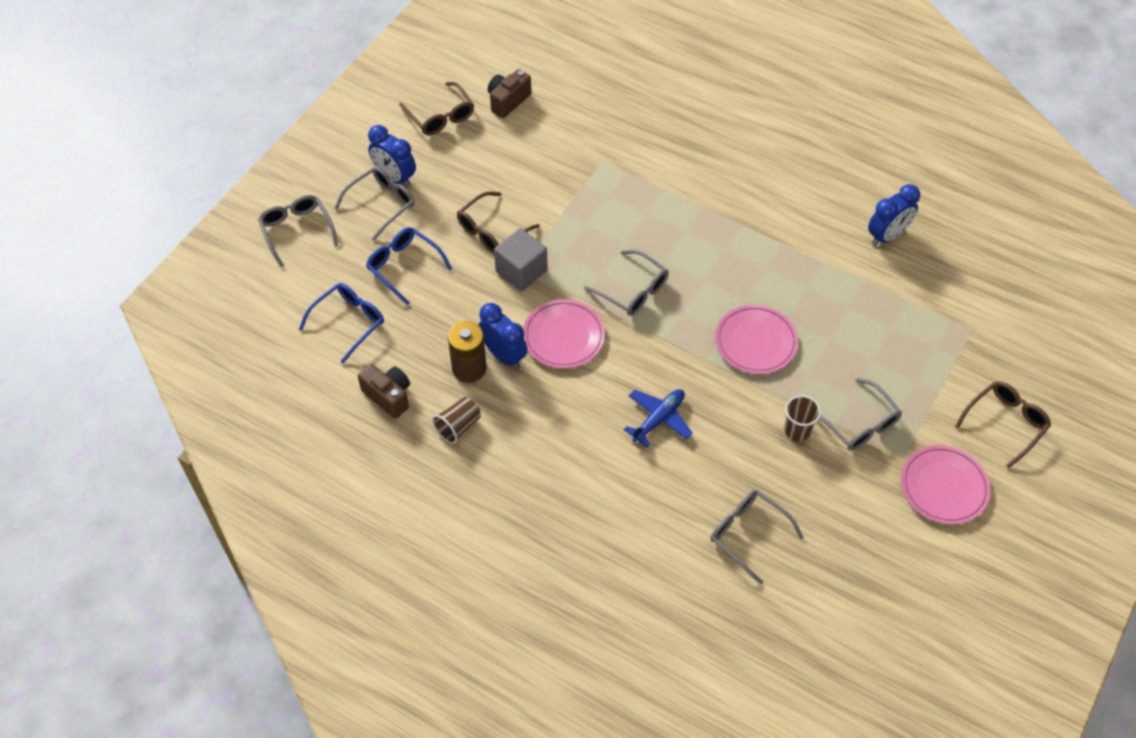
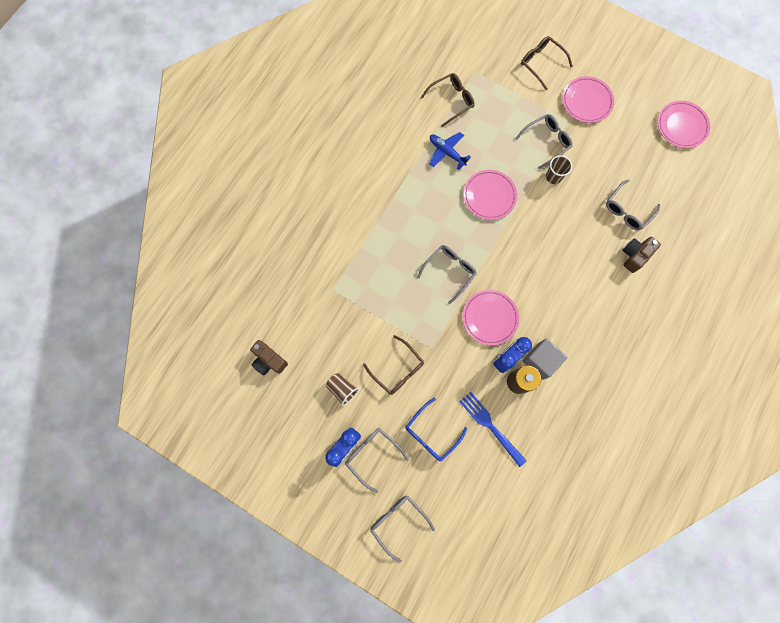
camera: 90 degrees left, 20 degrees up
grey glasses [258,195,338,267] -> grey glasses turned 75 degrees clockwise [370,495,435,563]
blue glasses [299,283,384,364] -> none
brown camera [358,364,410,419] -> brown camera moved to [623,237,661,273]
brown glasses [399,82,474,135] -> brown glasses moved to [421,73,475,127]
brown cup [432,397,481,444] -> brown cup moved to [326,373,359,406]
grey cube [494,228,548,291] -> grey cube moved to [523,339,567,380]
blue plane [624,389,693,447] -> blue plane moved to [429,132,471,170]
blue clock [868,184,920,246] -> none
none -> blue fork [459,392,526,467]
none -> pink plate [657,101,710,148]

